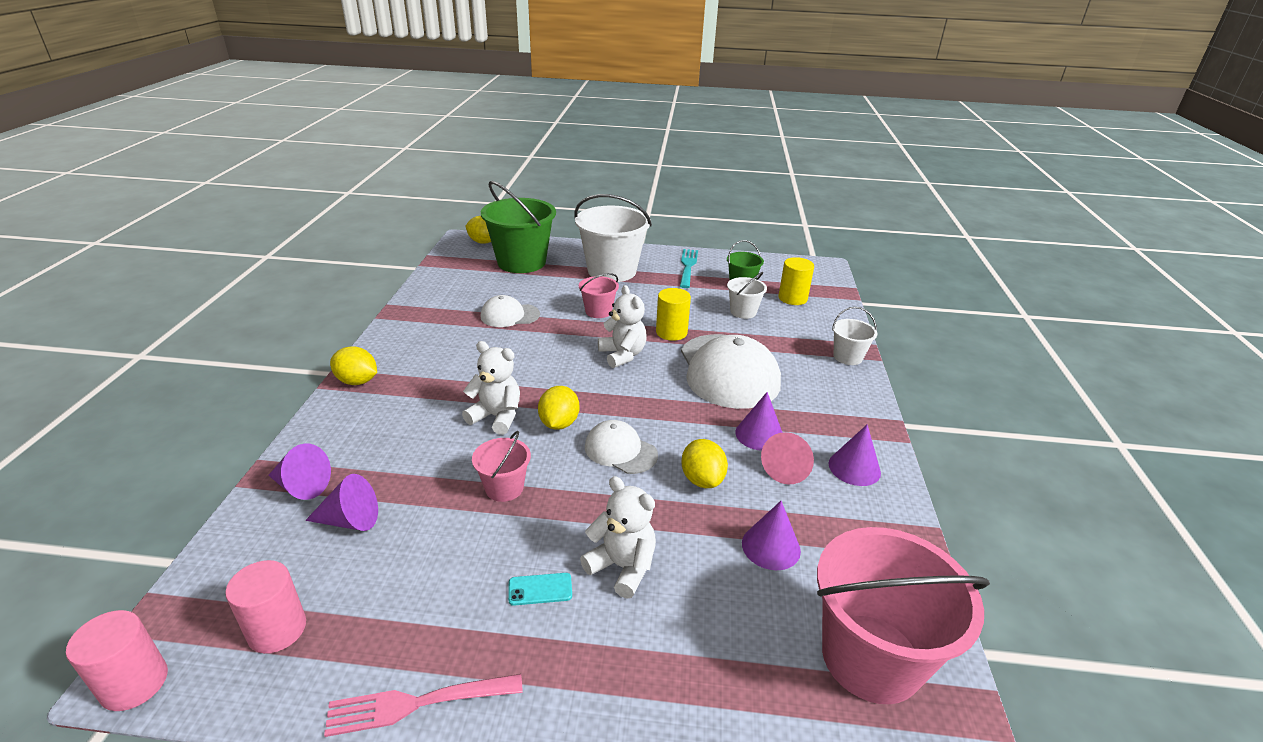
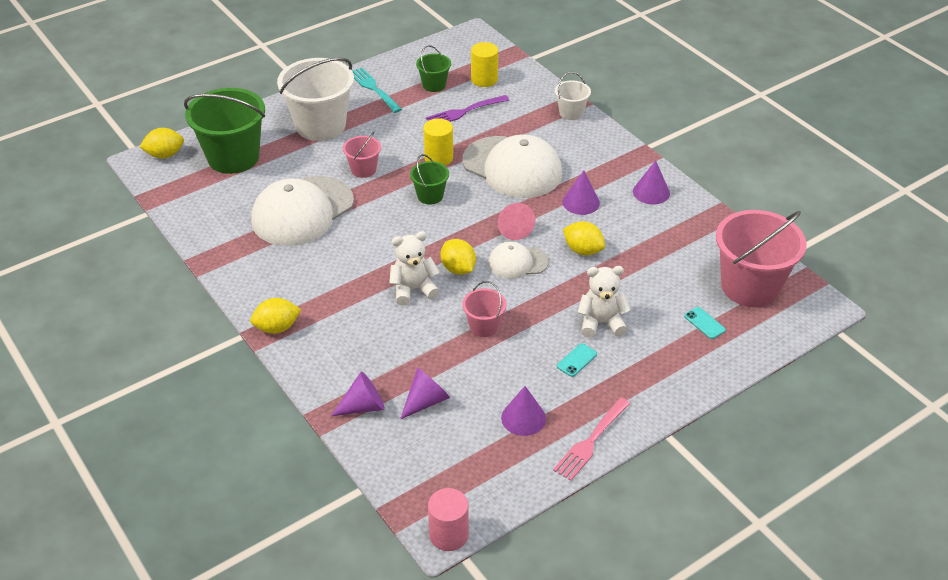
camera: 40 degrees left, 10 degrees up
pink cylinder [225,560,306,653] -> none
white cap [481,295,540,327] -> white cap [251,176,354,246], size x1.91
white teddy bear [598,285,647,368] -> green bucket [410,154,449,205]
white bucket [727,272,767,319] -> purple fork [426,95,509,122]
purple cone [742,501,801,570] -> purple cone moved to [501,386,546,436]
pink cone [761,432,814,485] -> pink cone moved to [498,203,535,240]
none -> turquoise phone [684,307,726,339]

